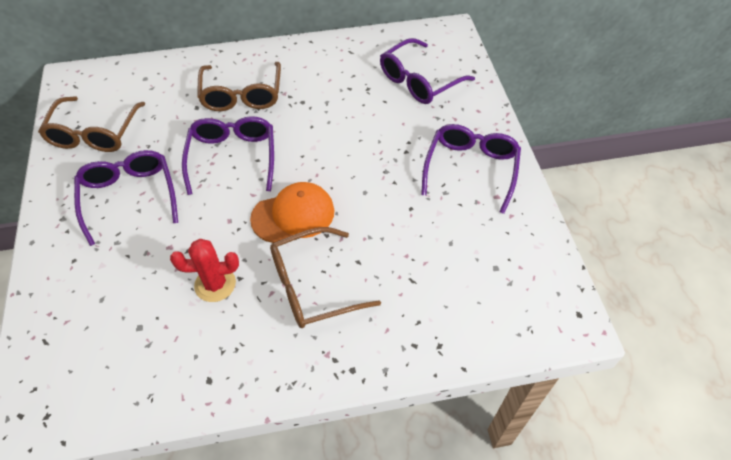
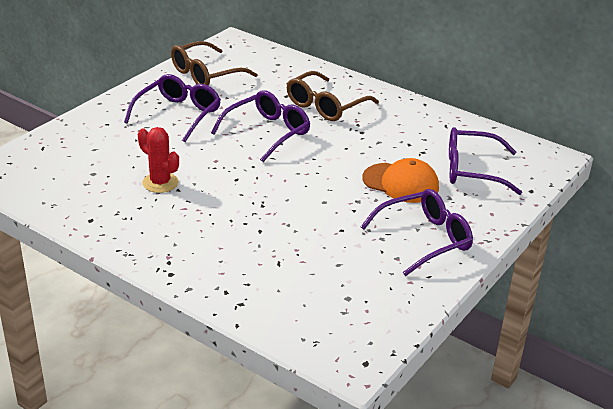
camera: 45 degrees right, 20 degrees down
orange cap [250,182,334,243] -> orange cap moved to [363,158,439,203]
brown glasses [270,227,381,328] -> none

